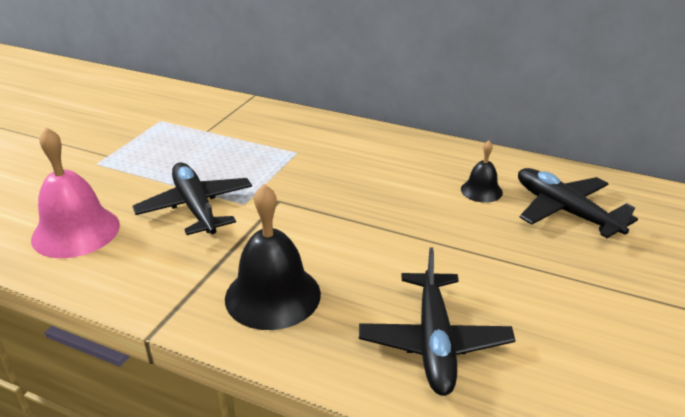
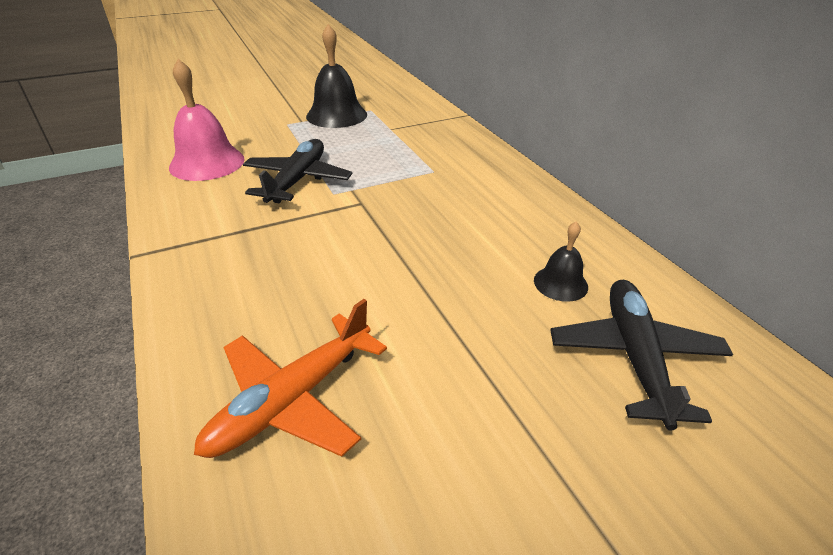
camera: 40 degrees right, 5 degrees up
black bell [225,184,321,330] -> black bell moved to [306,24,367,128]
black plane [359,247,515,396] -> orange plane [194,299,387,458]

